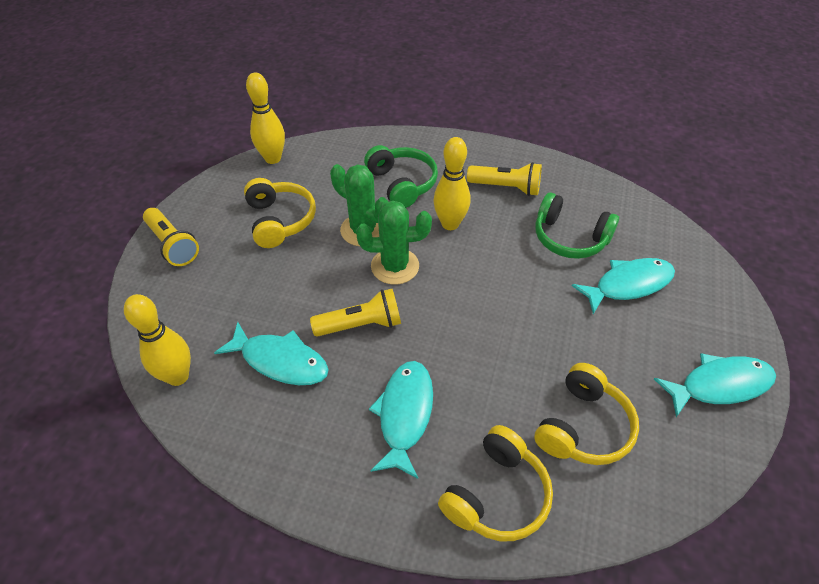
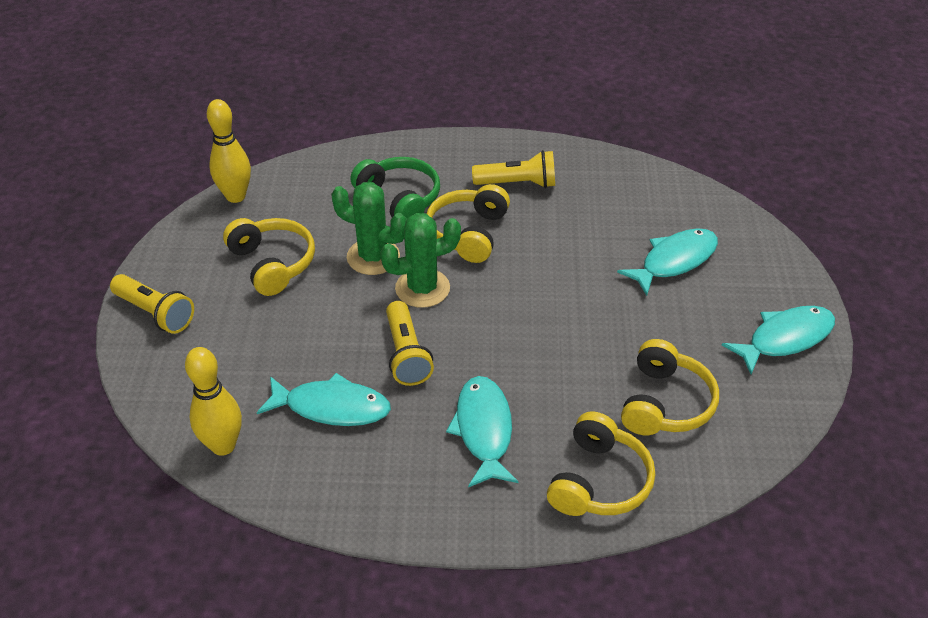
camera: 15 degrees left, 5 degrees down
yellow flashlight [310,289,401,337] -> yellow flashlight turned 105 degrees clockwise [386,301,434,386]
yellow bowling pin [433,137,471,230] -> yellow headphones [427,184,510,263]
green headphones [535,192,619,259] -> none

